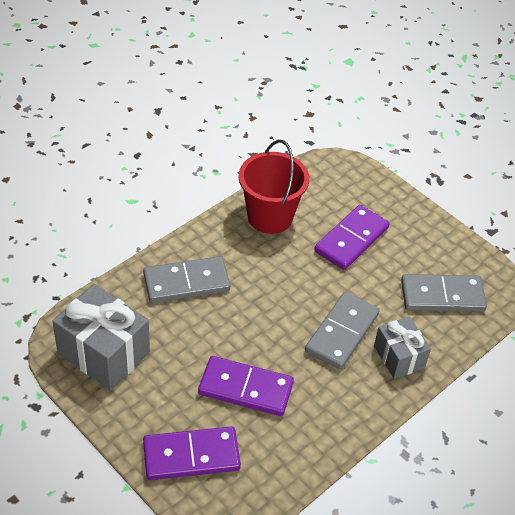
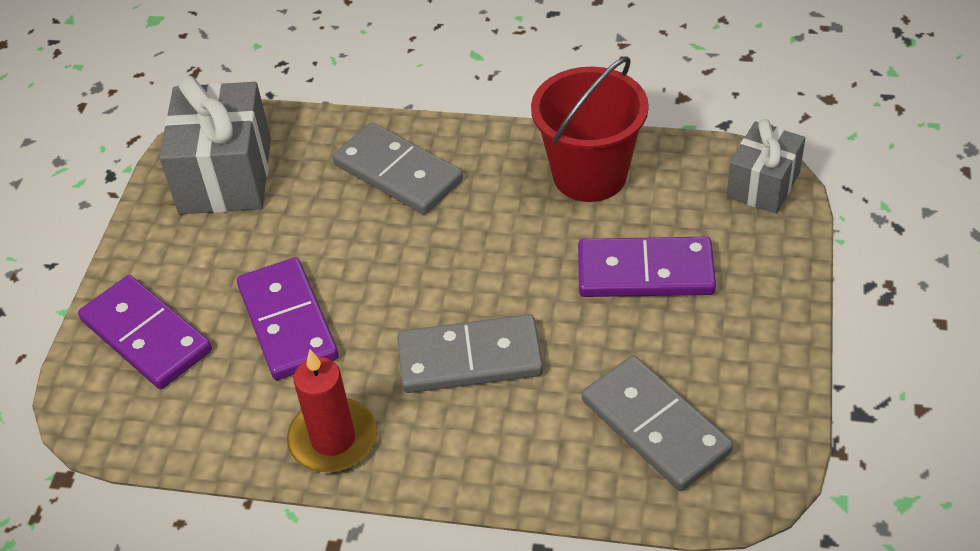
camera: 60 degrees right, 0 degrees up
grey gift [374,316,431,379] -> grey gift moved to [727,119,805,214]
none -> red candle [287,349,377,472]

